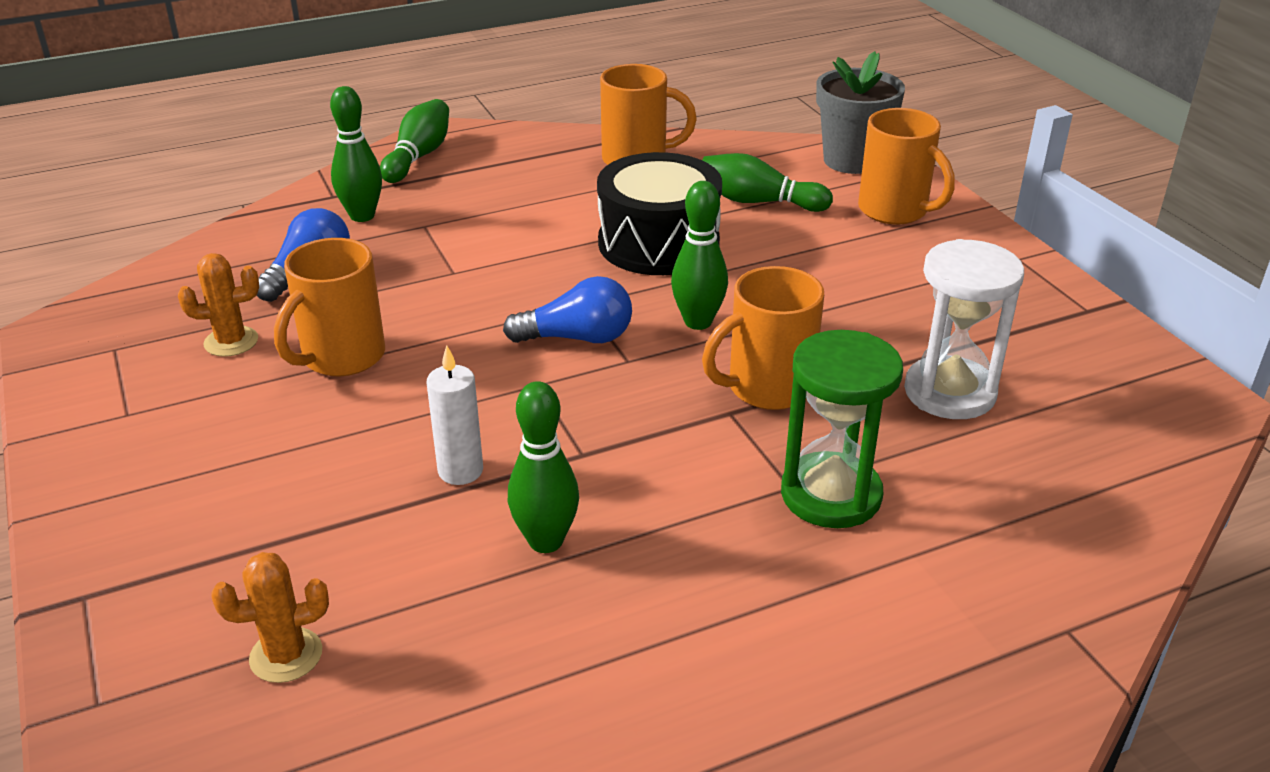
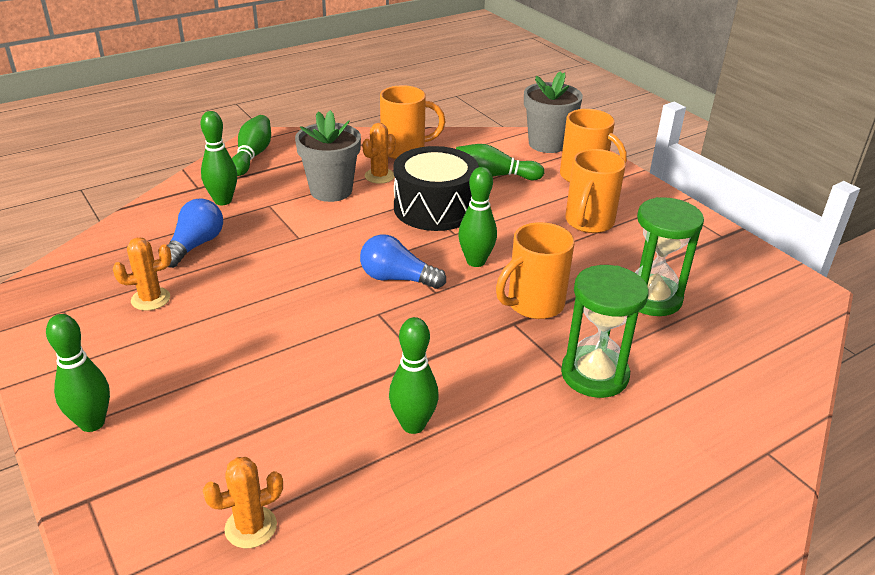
camera: 10 degrees left, 0 degrees up
orange mug [274,238,385,376] -> orange mug moved to [565,149,626,233]
white candle [427,345,483,485] -> none
blue light bulb [503,276,632,343] -> blue light bulb turned 150 degrees counterclockwise [360,234,446,289]
white hourglass [904,239,1024,419] -> green hourglass [635,197,704,316]
none -> green bowling pin [46,314,110,432]
none -> grey flower pot [295,110,361,202]
none -> orange cactus [362,123,395,184]

